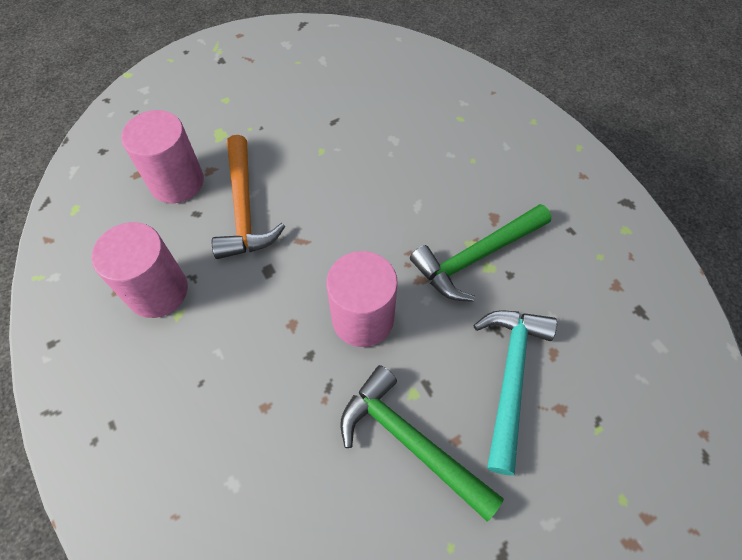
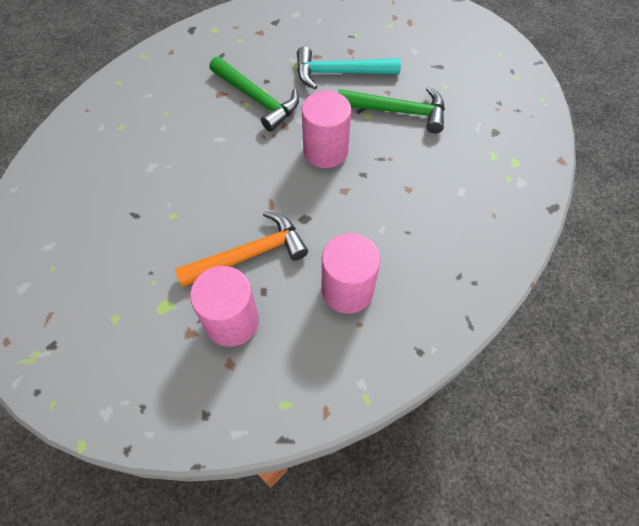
camera: 105 degrees left, 0 degrees up
green hammer [340,365,504,522] -> green hammer turned 105 degrees counterclockwise [338,87,445,133]

